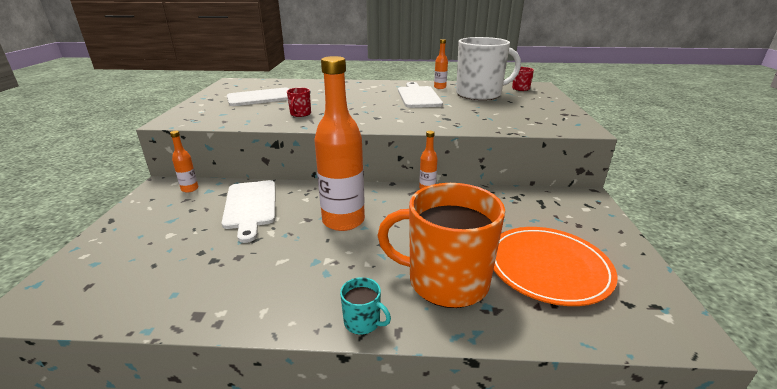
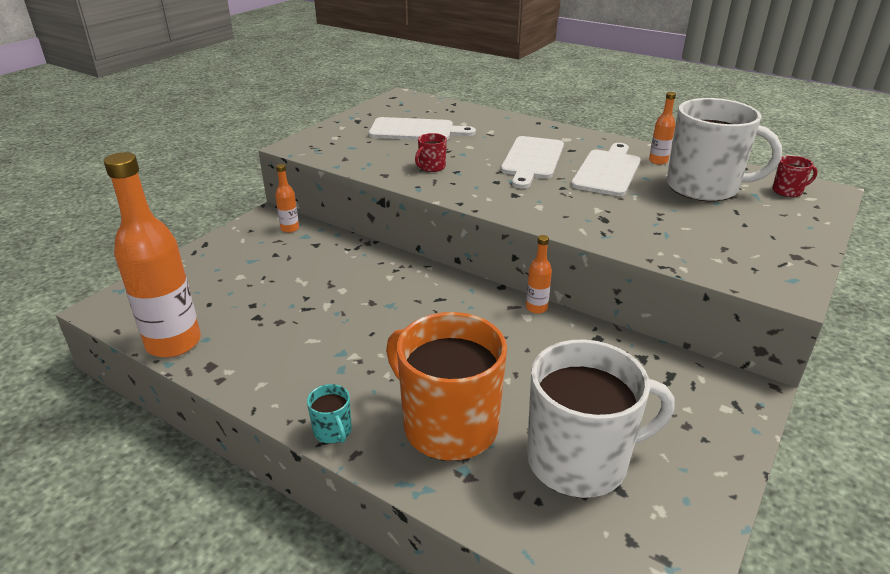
camera: 30 degrees right, 5 degrees up
white cutting board [222,180,275,243] -> white cutting board moved to [501,136,564,188]
orange bottle [314,56,365,231] -> orange bottle moved to [104,152,201,358]
orange plate [494,227,618,306] -> white mug [527,339,675,498]

